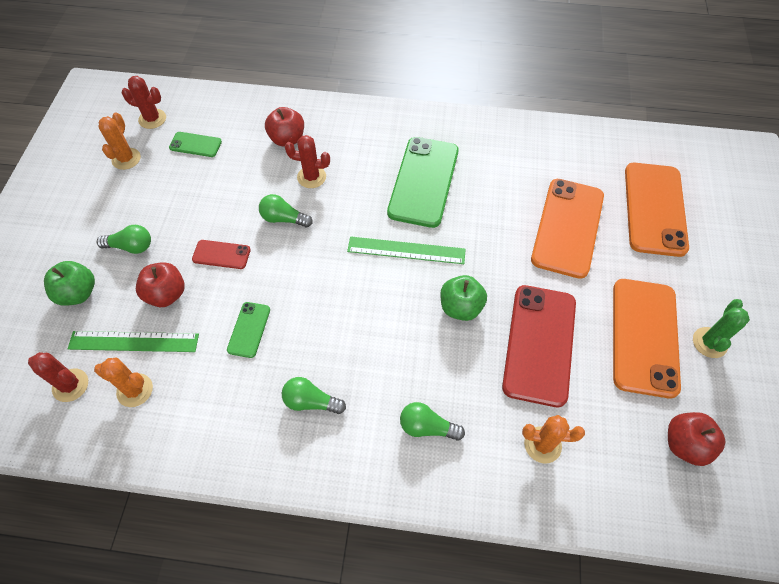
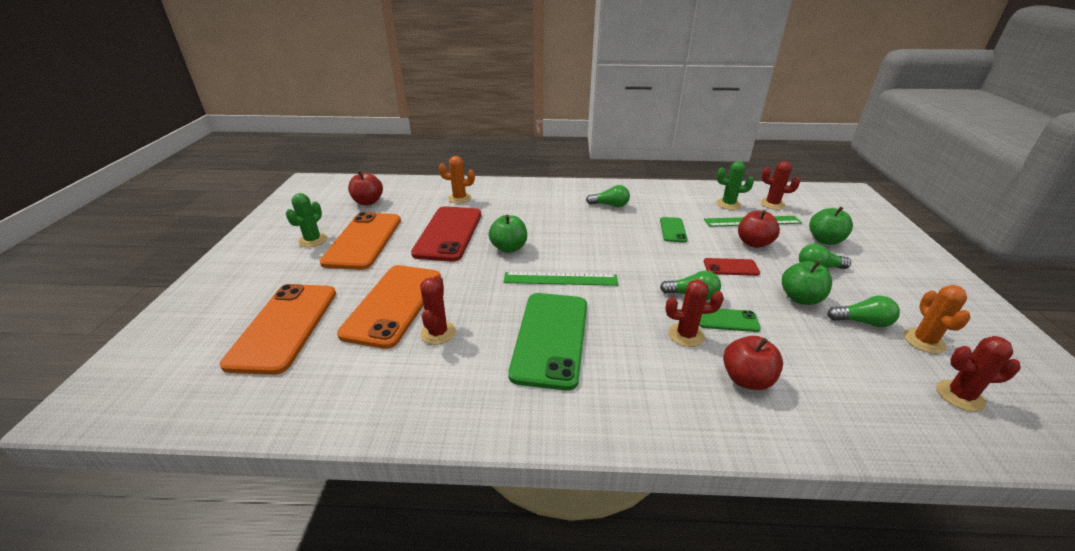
camera: 175 degrees right, 25 degrees down
orange cactus [94,358,153,407] -> green cactus [716,161,754,210]
green phone [169,132,222,157] -> green phone moved to [699,309,761,332]
green light bulb [400,402,465,441] -> green light bulb moved to [827,296,900,327]
none -> red cactus [420,275,456,345]
none -> green apple [782,261,832,305]

